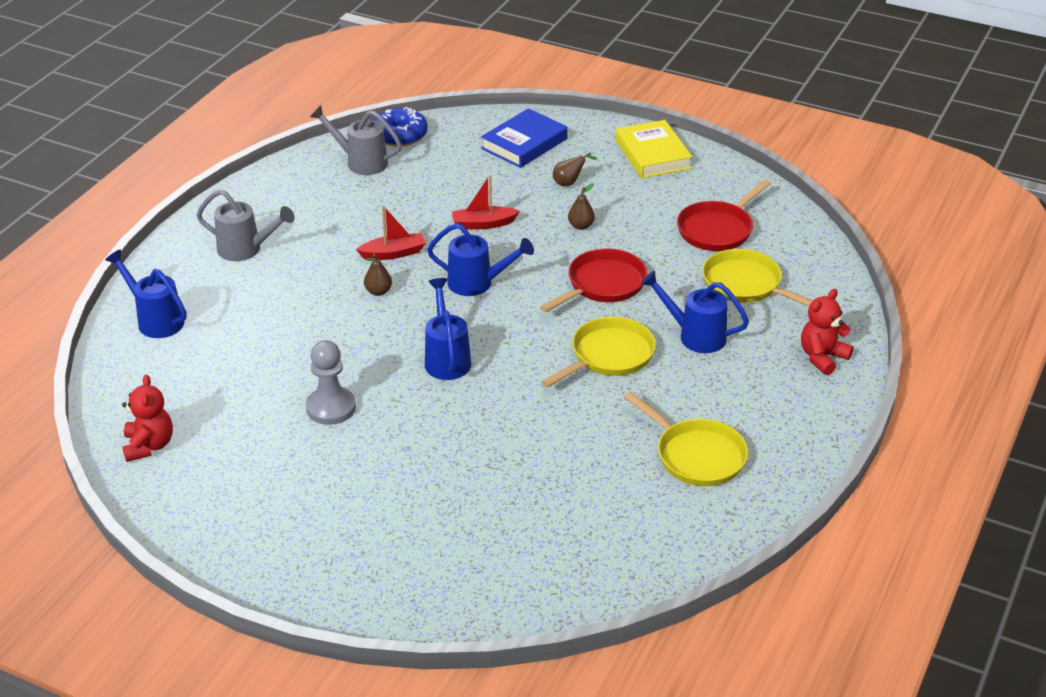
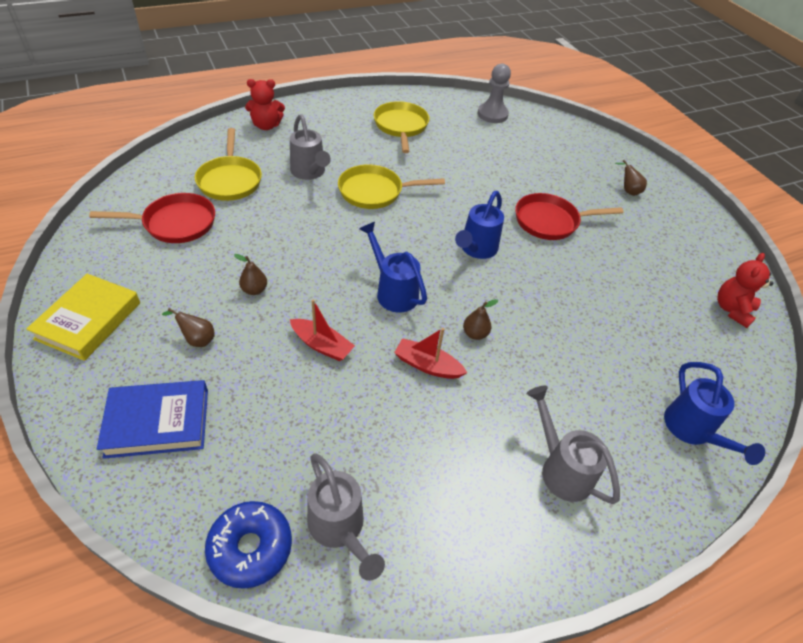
camera: 145 degrees left, 10 degrees up
grey pawn [306,340,356,425] -> grey pawn moved to [478,63,511,123]
red pan [540,249,648,312] -> red pan moved to [515,193,623,240]
blue watering can [641,271,749,353] -> grey watering can [290,114,331,180]
none -> brown pear [615,160,647,196]

